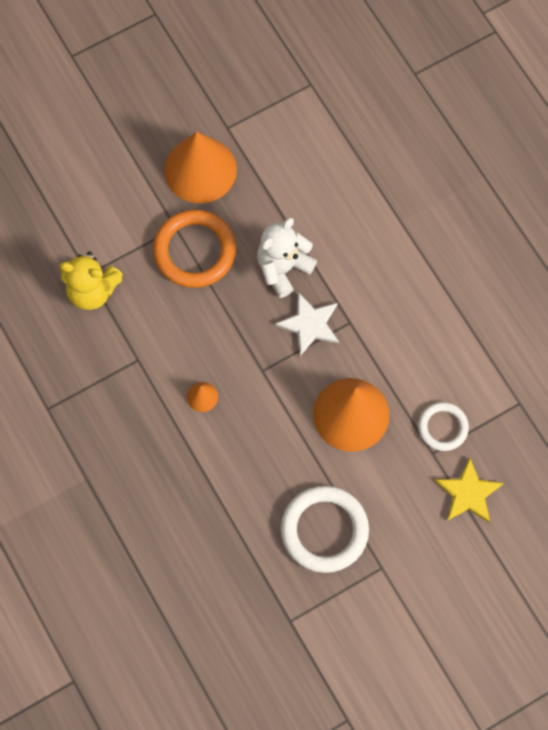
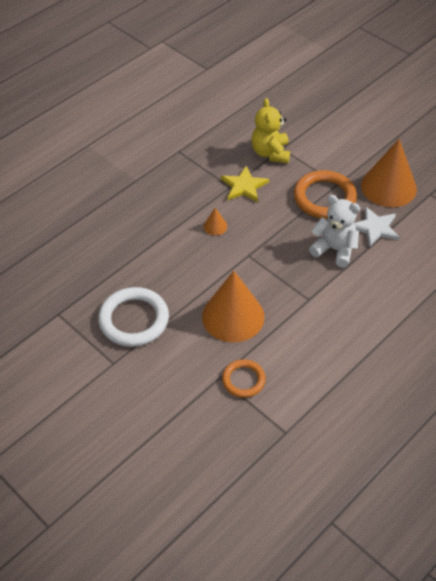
camera: 75 degrees right, 20 degrees down
white star [275,292,339,356] -> white star moved to [354,207,400,247]
white ring [418,402,469,451] -> orange ring [222,359,266,398]
yellow star [435,458,503,523] -> yellow star moved to [221,166,269,202]

